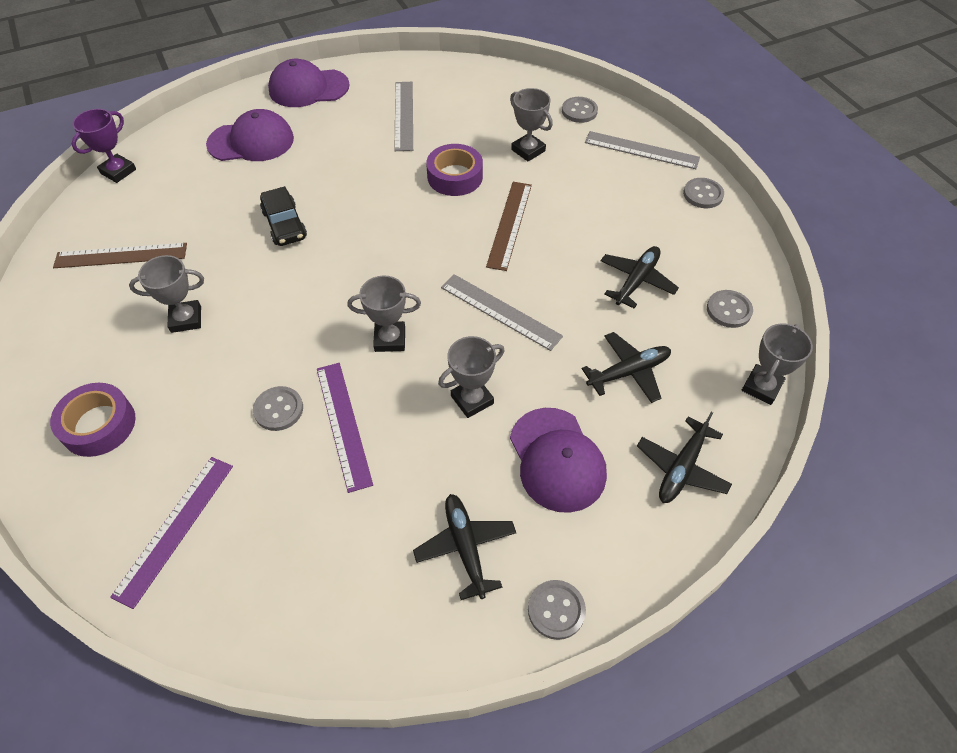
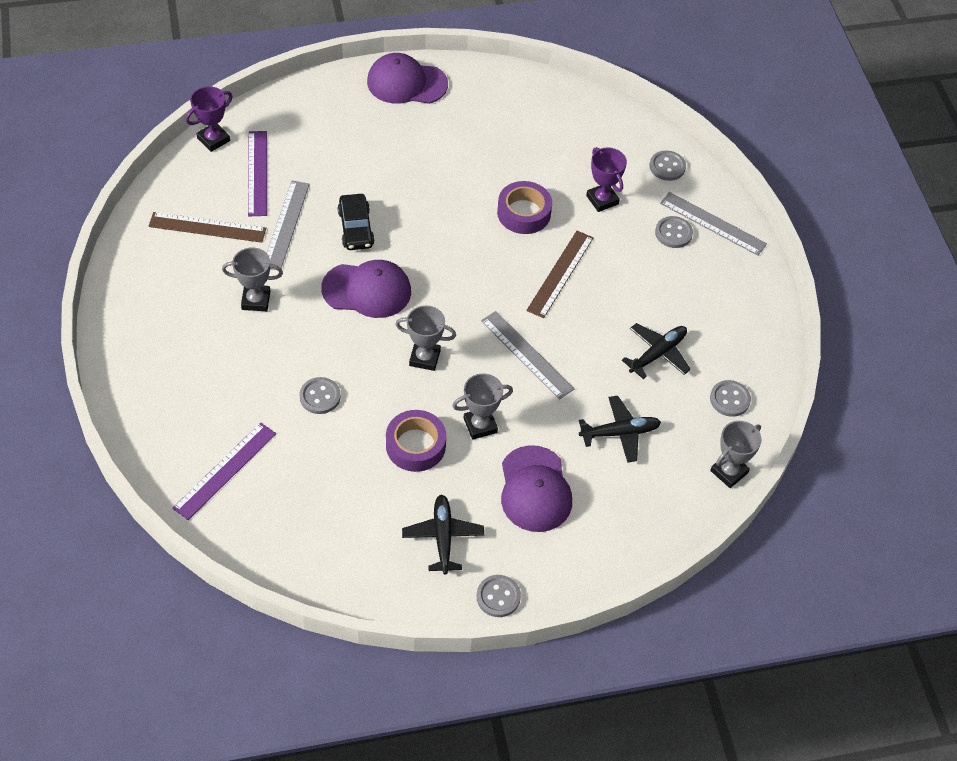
camera: 10 degrees right, 0 degrees up
purple tape [50,383,135,457] -> purple tape moved to [386,410,446,472]
purple cap [206,109,294,161] -> purple cap moved to [321,260,411,318]
purple ruler [317,363,373,493] -> purple ruler moved to [248,131,267,216]
grey ruler [395,82,413,151] -> grey ruler moved to [267,181,310,270]
grey trophy [510,88,553,162] -> purple trophy [586,147,627,212]
black plane [637,412,732,503] -> none
grey button [683,178,724,208] -> grey button moved to [655,216,693,248]

